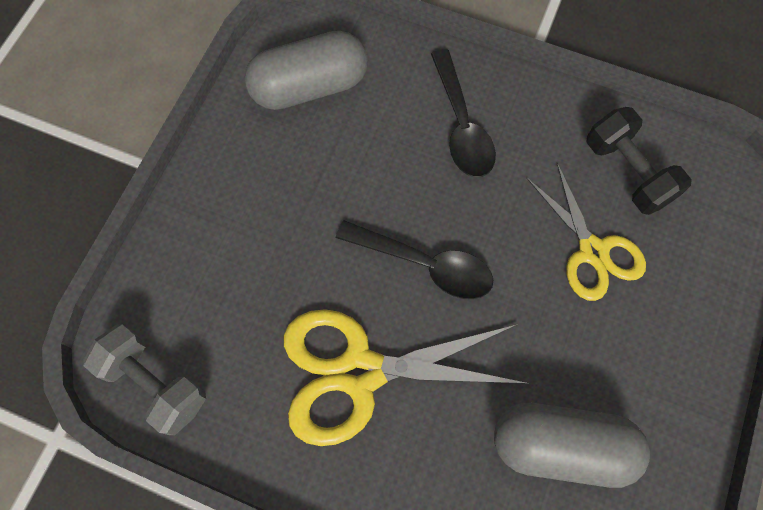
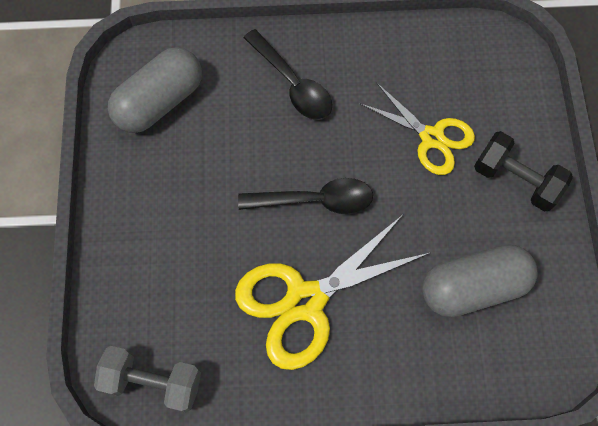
camera: 25 degrees left, 0 degrees up
black dumbbell [586,107,692,215] -> black dumbbell moved to [474,131,573,212]

